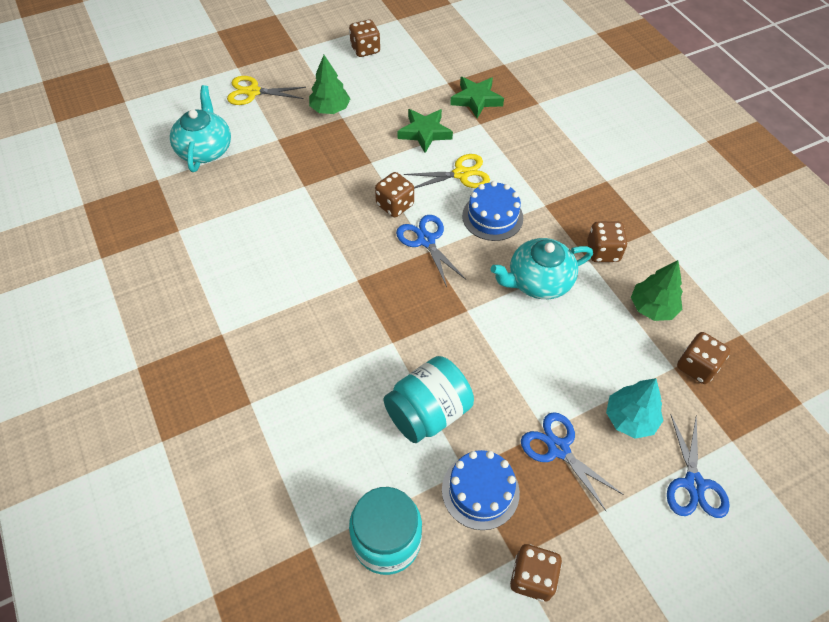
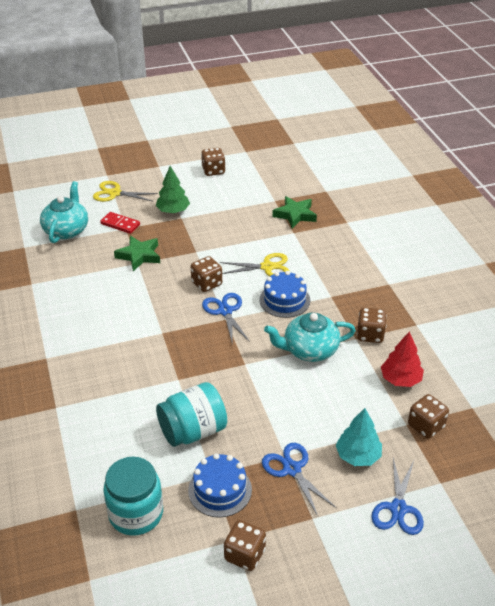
camera: 10 degrees right, 15 degrees down
green star [398,109,453,153] -> green star moved to [114,236,160,271]
green tree [631,260,683,321] -> red tree [381,331,424,387]
none -> red domino [100,212,140,234]

